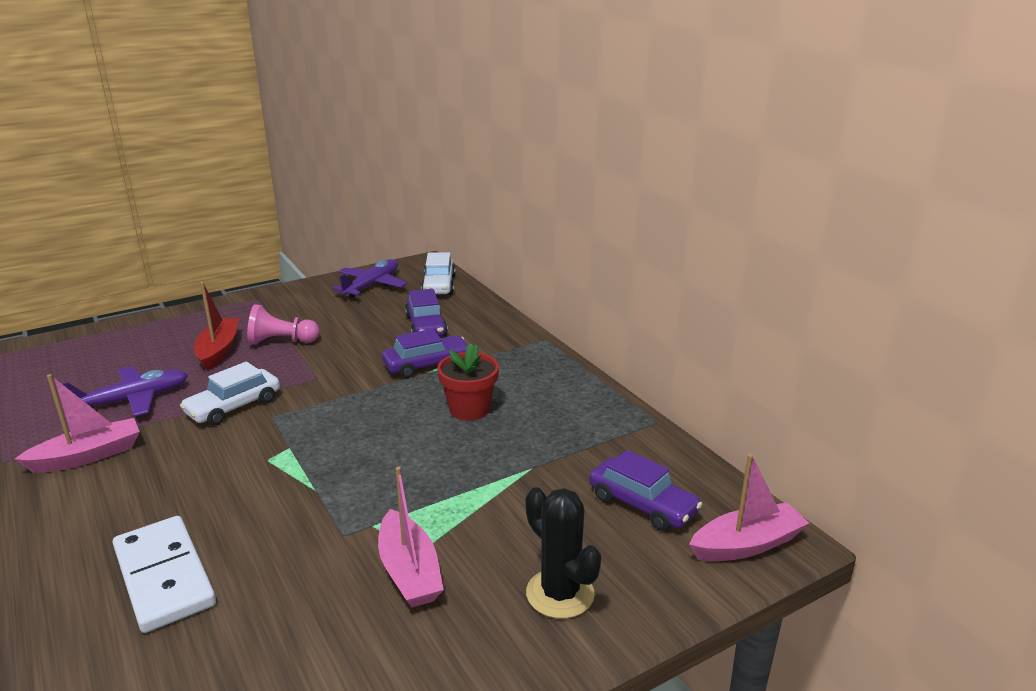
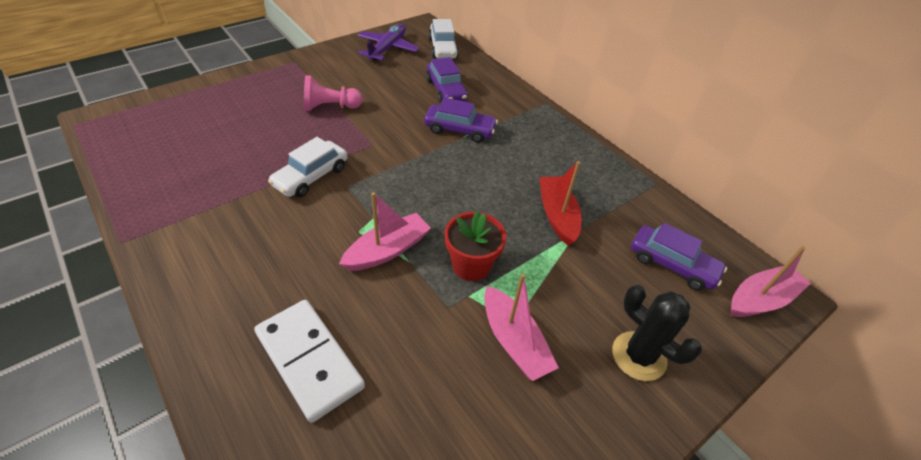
camera: 10 degrees left, 20 degrees up
pink boat [15,374,140,473] -> pink boat moved to [339,192,431,271]
purple plane [63,366,188,417] -> none
red boat [194,282,239,371] -> red boat moved to [539,161,582,246]
purple car [382,329,468,378] -> purple car turned 45 degrees clockwise [424,97,498,143]
red flower pot [437,343,499,421] -> red flower pot moved to [445,211,507,281]

